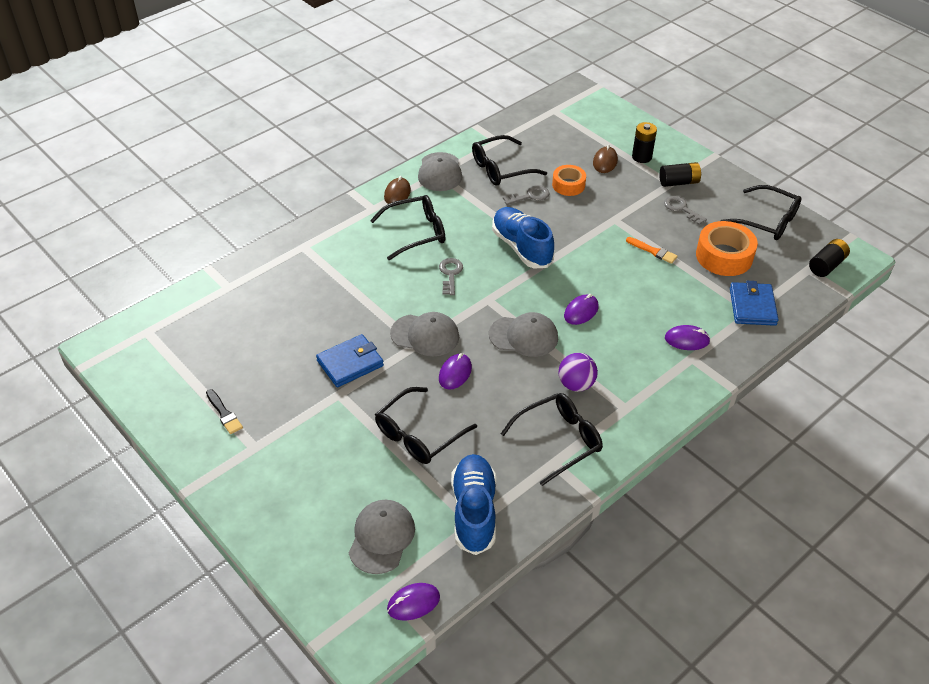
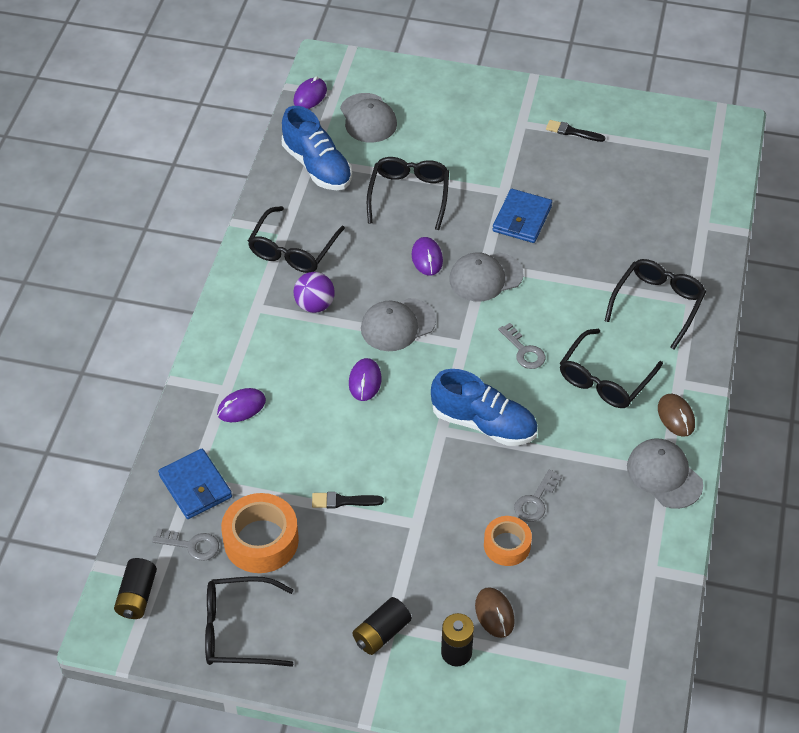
camera: 145 degrees right, 5 degrees up
black glasses [472,135,547,186] -> black glasses moved to [605,259,706,349]
orange brush [626,237,678,264] -> black brush [312,492,384,508]
grey key [664,196,707,225] -> grey key moved to [152,529,219,561]

